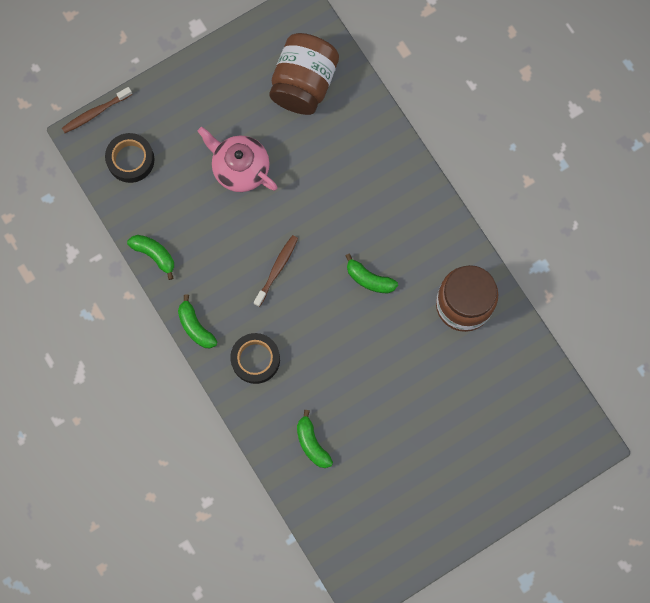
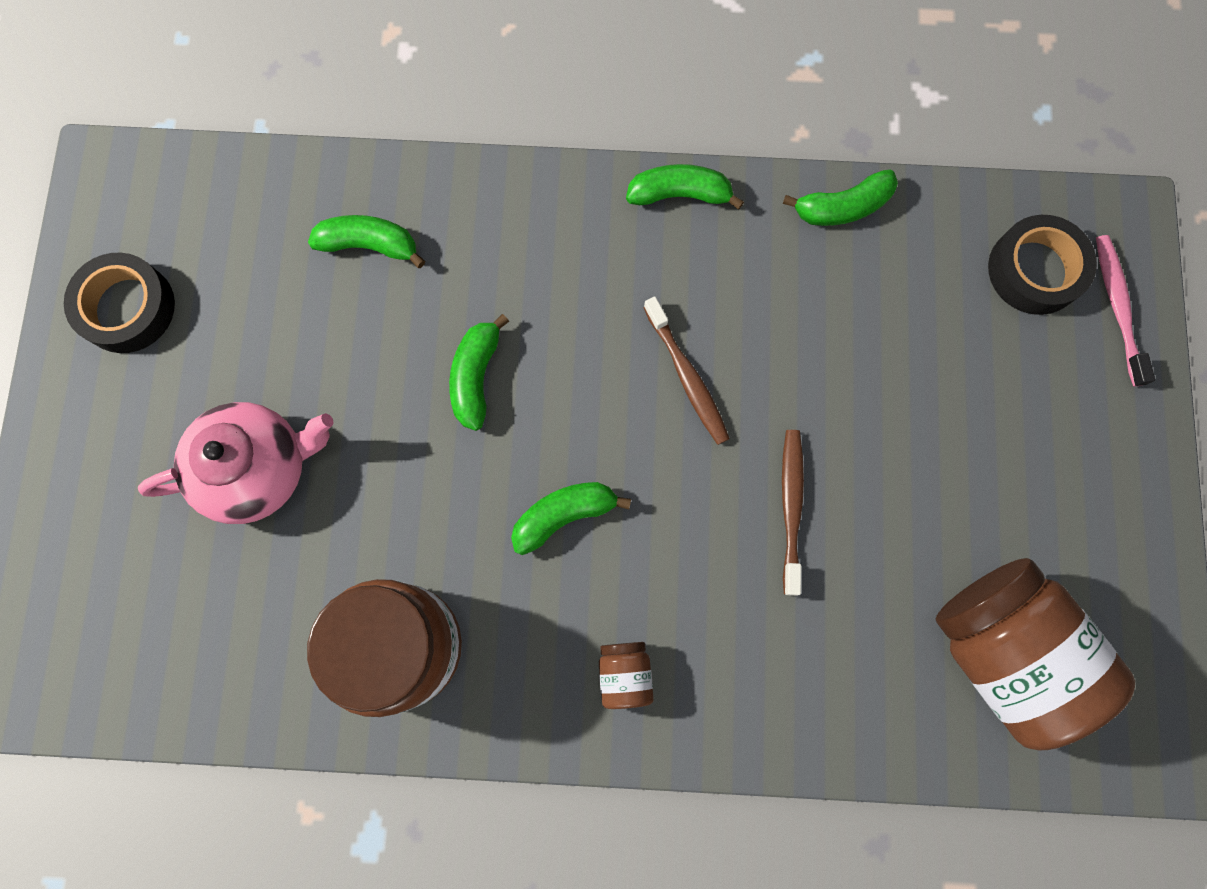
camera: 125 degrees right, 0 degrees up
brown toothbrush [62,87,132,133] -> brown toothbrush moved to [782,430,804,596]
pink teapot [198,127,278,192] -> pink teapot moved to [138,402,334,524]
black tape [230,333,280,384] -> black tape moved to [64,253,175,353]
none -> green banana [449,314,509,431]
none -> brown jar [599,642,654,709]
none -> pink toothbrush [1096,235,1155,386]

